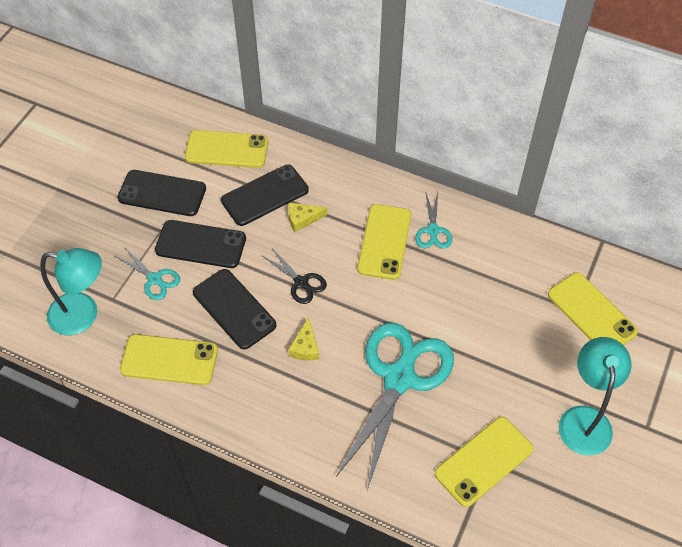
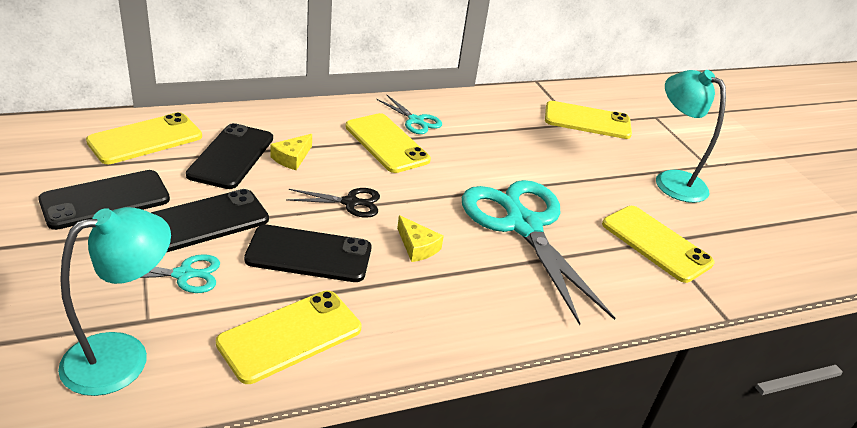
camera: 50 degrees left, 20 degrees down
yellow phone [435,417,533,507] -> yellow phone turned 45 degrees counterclockwise [602,206,714,283]

